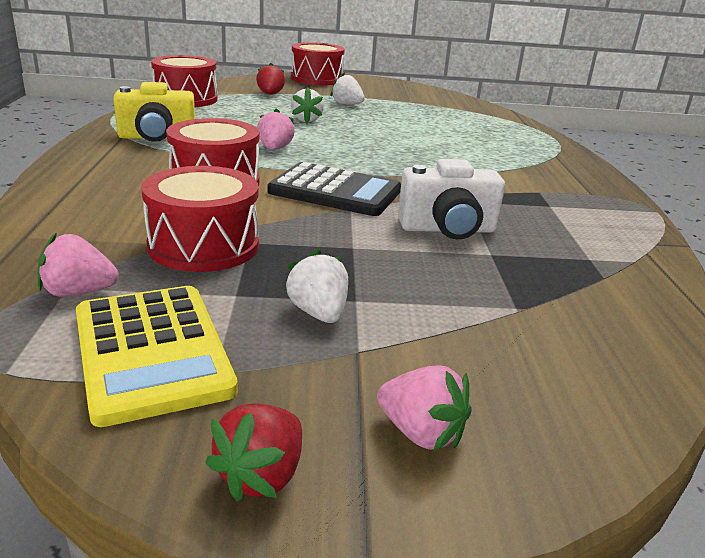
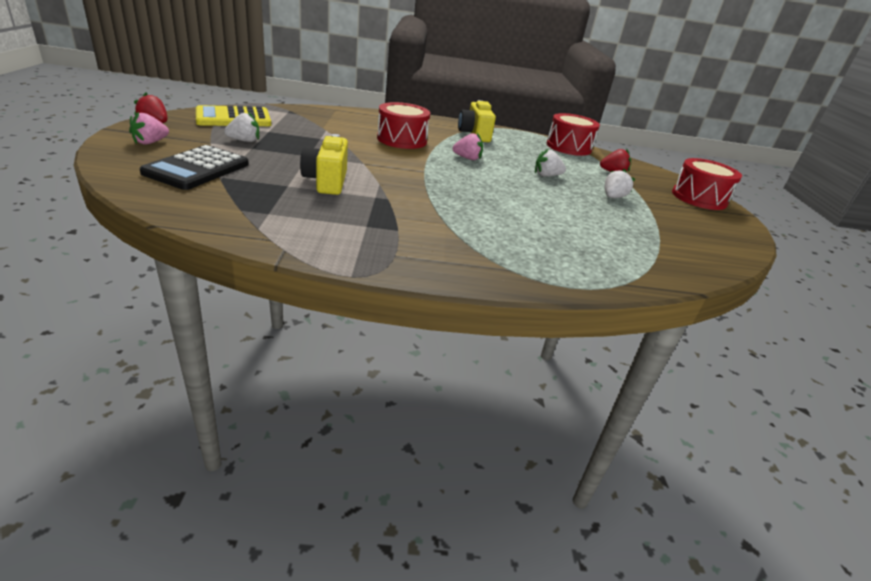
camera: 90 degrees right, 5 degrees up
pink strawberry [37,232,119,297] -> none
red drum [141,166,259,272] -> none
black calculator [267,162,401,216] -> black calculator moved to [139,145,249,190]
white camera [398,159,505,240] -> yellow camera [300,134,348,195]

